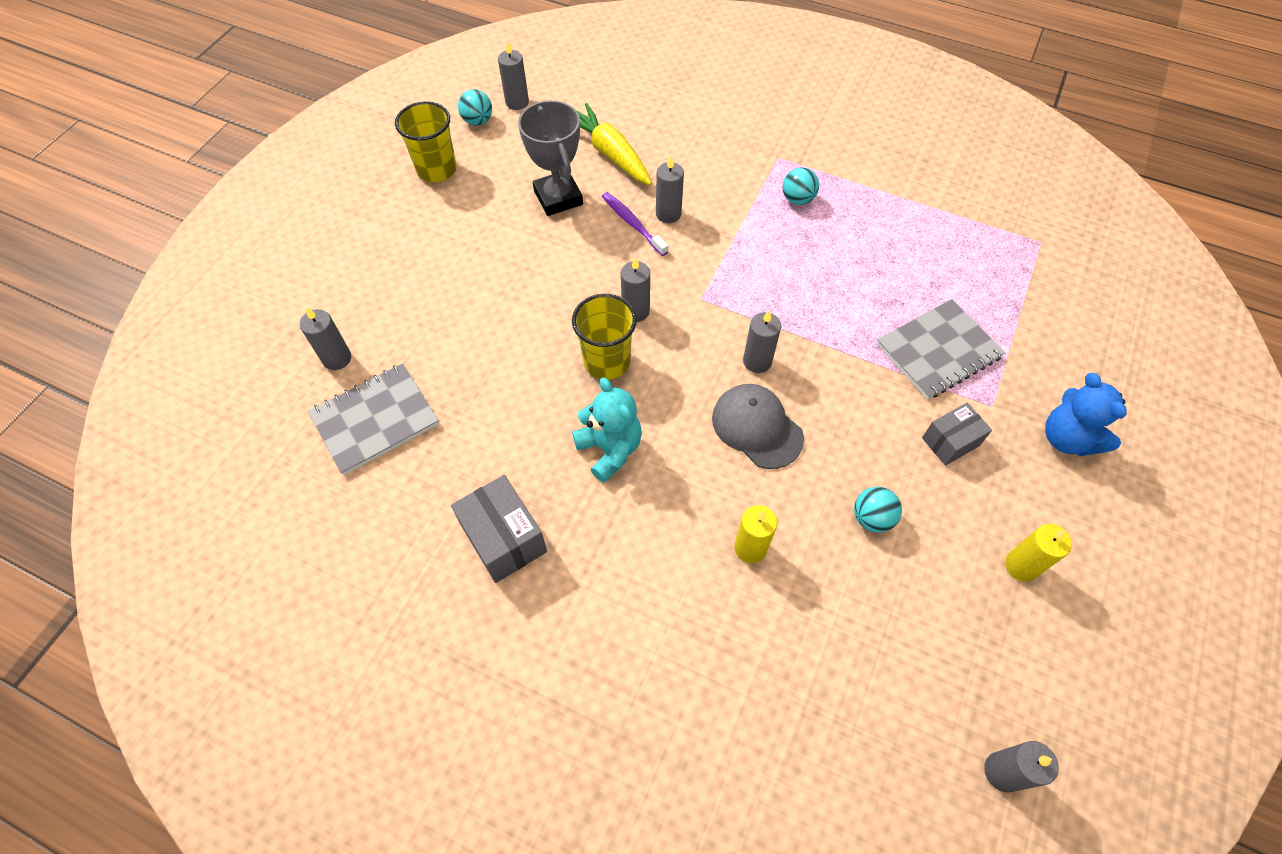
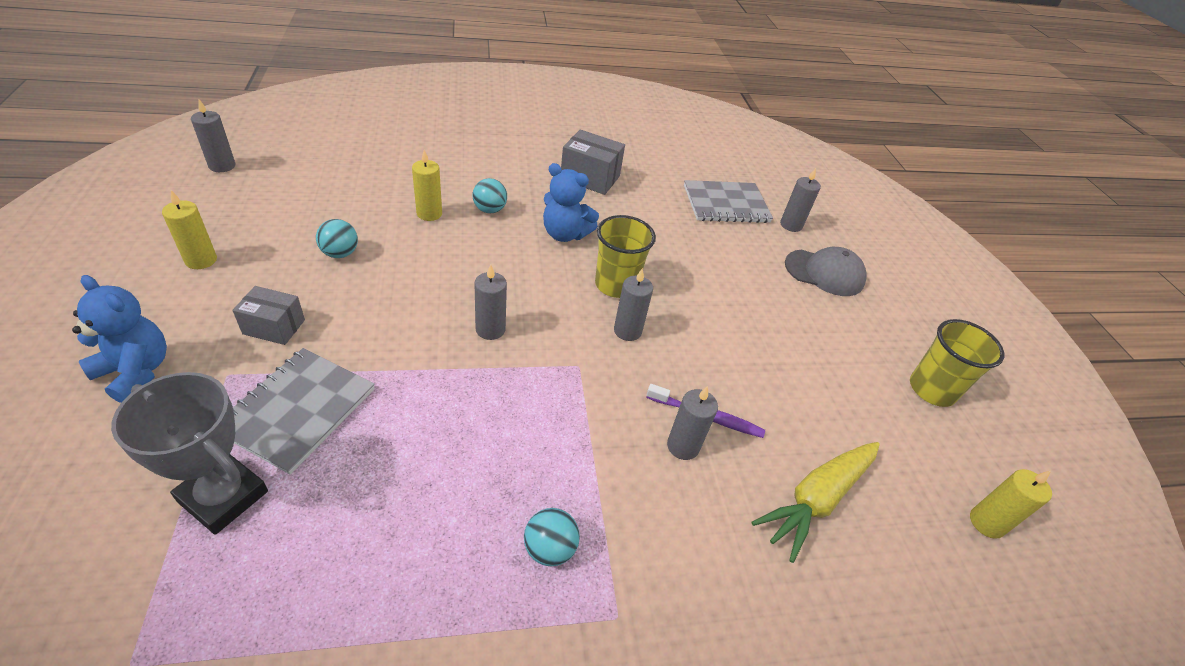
camera: 140 degrees right, 15 degrees down
grey notebook [308,363,439,475] -> grey notebook turned 60 degrees clockwise [684,180,773,223]
turquoise ball [458,89,492,126] -> turquoise ball moved to [473,178,507,213]
grey candle [498,41,529,110] -> yellow candle [970,469,1052,539]
grey trophy [518,100,583,216] -> grey trophy moved to [111,372,268,535]
turquoise teddy bear [572,377,642,483] -> blue teddy bear [543,163,599,242]
yellow carrot [577,103,652,185] -> yellow carrot turned 120 degrees clockwise [752,442,880,563]
grey cap [712,384,804,469] -> grey cap moved to [785,247,866,296]
grey box [922,403,992,466] -> grey box turned 75 degrees clockwise [232,286,305,345]

